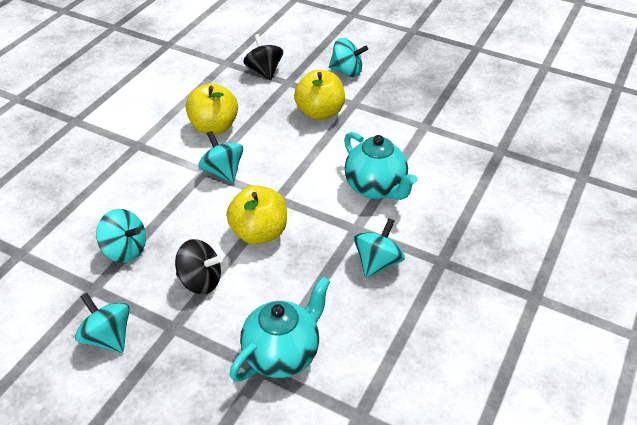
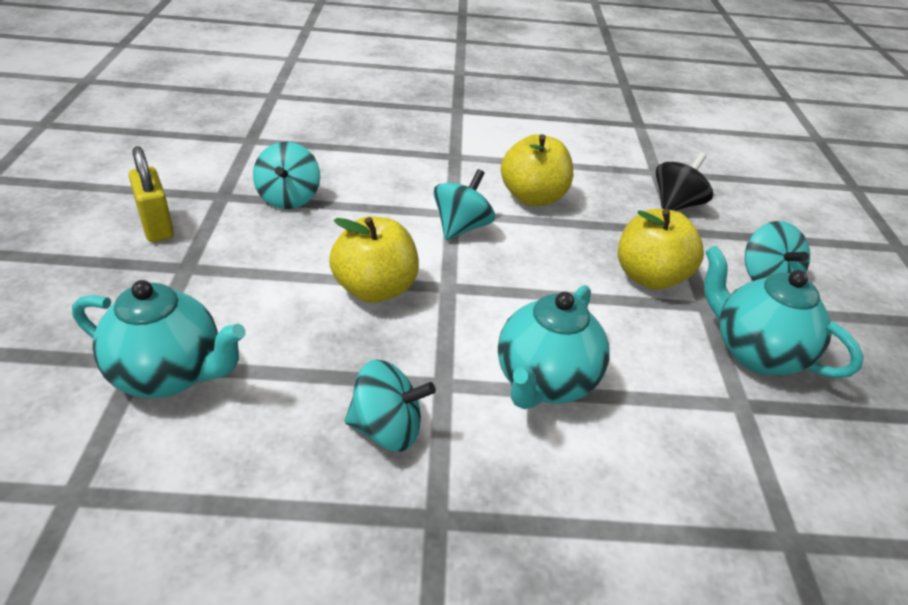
camera: 60 degrees right, 5 degrees down
turquoise spinning top [75,293,130,353] -> yellow padlock [129,146,174,242]
black spinning top [175,239,223,294] -> none
none -> turquoise teapot [704,246,864,378]

